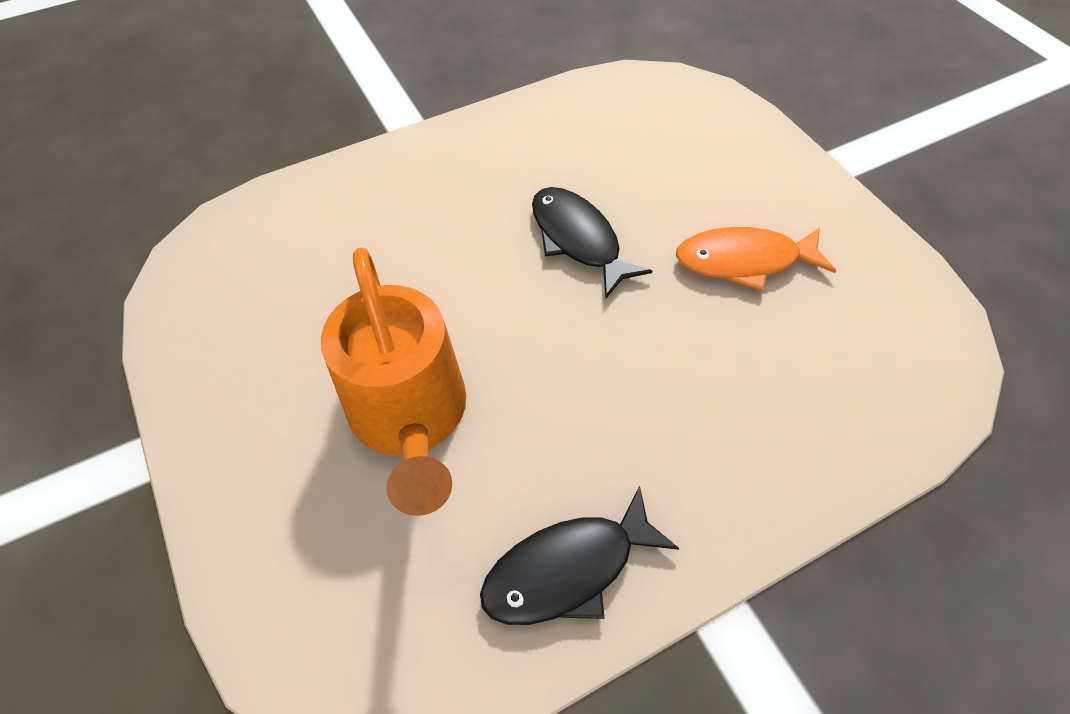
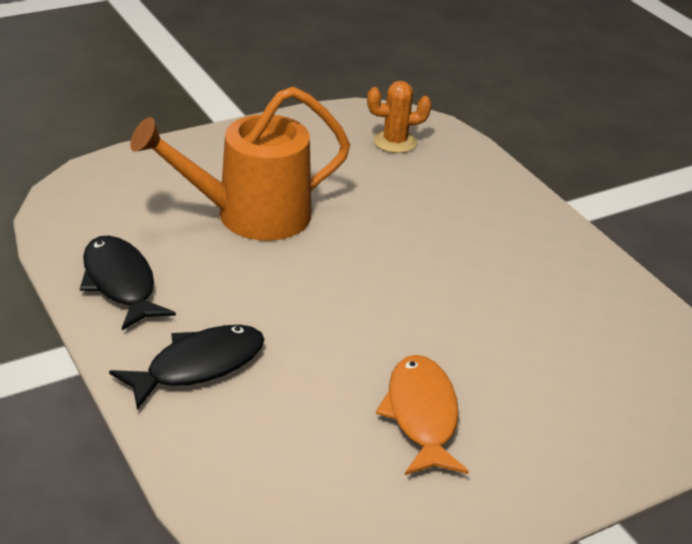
camera: 85 degrees right, 20 degrees down
black fish [532,187,652,298] -> black fish moved to [109,325,265,410]
none -> orange cactus [367,81,432,153]

